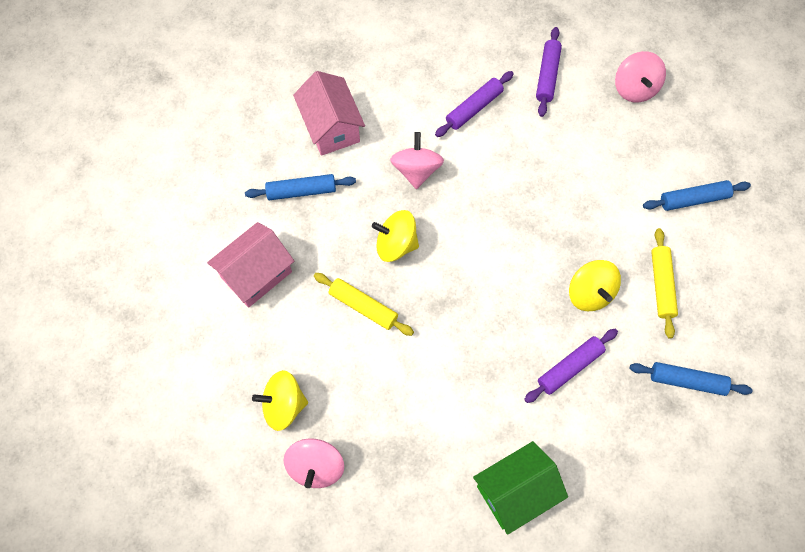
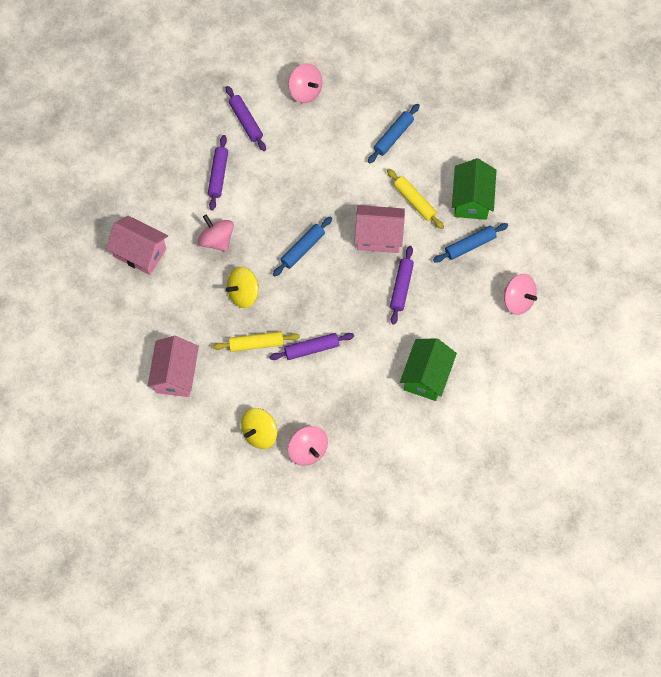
camera: 40 degrees left, 0 degrees up
blue rolling pin [245,174,356,200] -> blue rolling pin moved to [273,216,332,276]
yellow spinning top [569,260,621,311] -> pink house [355,205,405,253]
none -> purple rolling pin [269,333,354,360]
none -> green house [452,158,496,220]
none -> pink spinning top [504,274,537,315]

